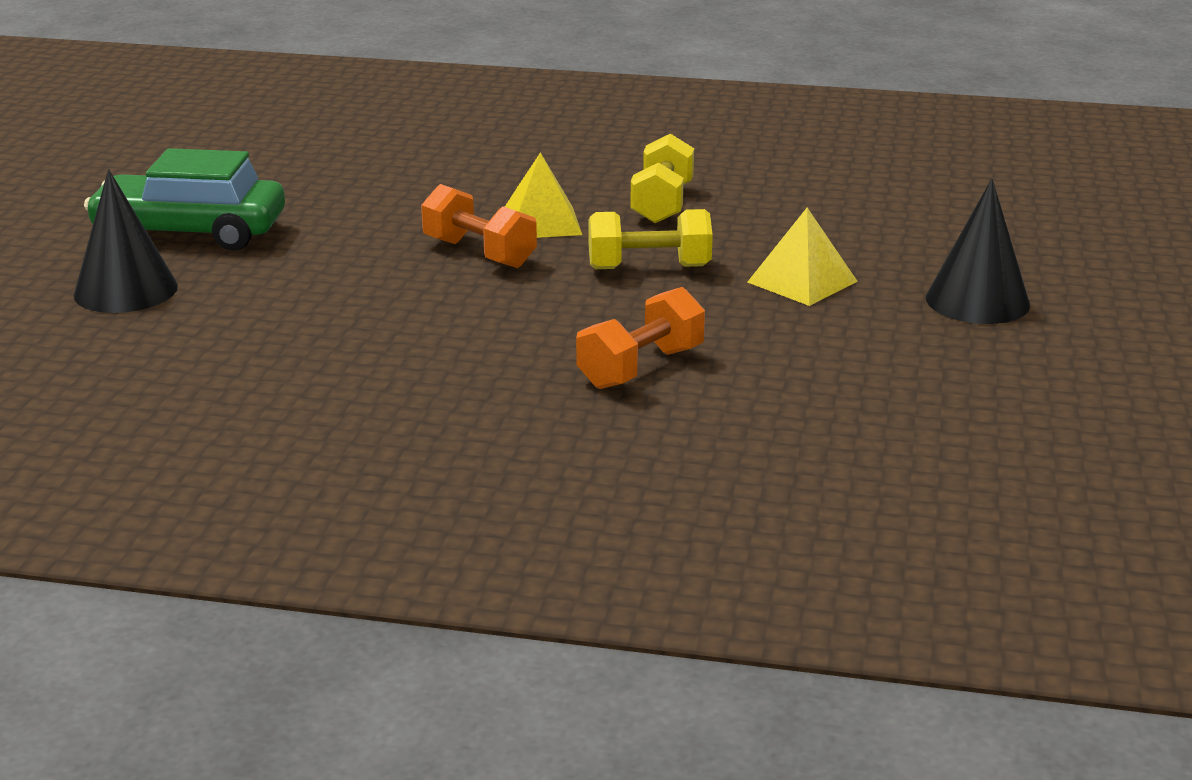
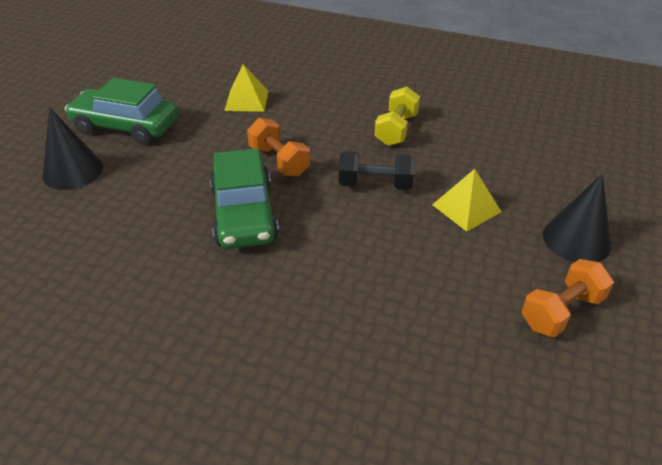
camera: 10 degrees right, 15 degrees up
yellow pyramid [505,152,582,238] -> yellow pyramid moved to [225,64,268,112]
orange dumbbell [576,287,705,389] -> orange dumbbell moved to [522,259,614,337]
yellow dumbbell [589,209,713,269] -> black dumbbell [339,151,415,190]
none -> green car [210,148,279,249]

